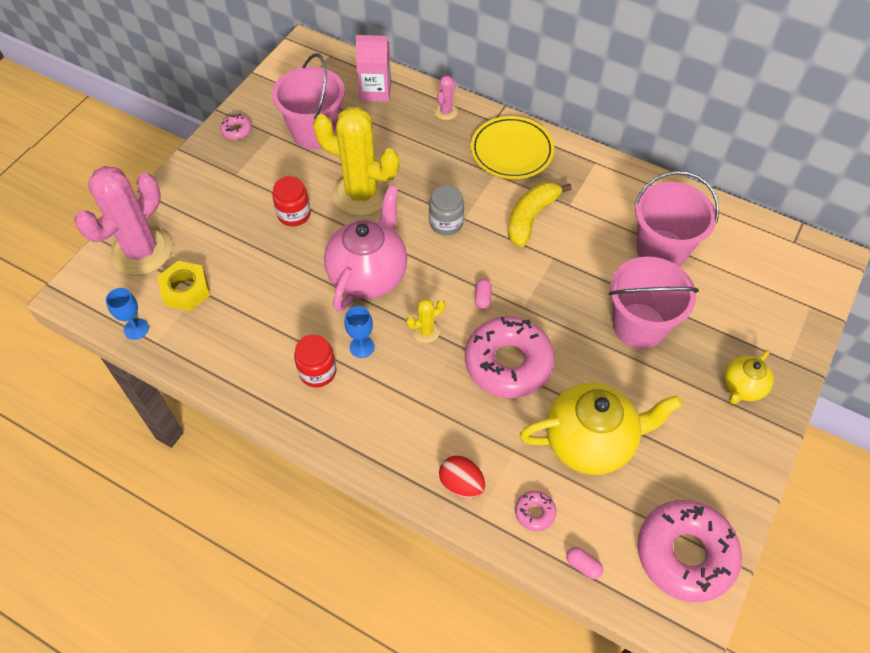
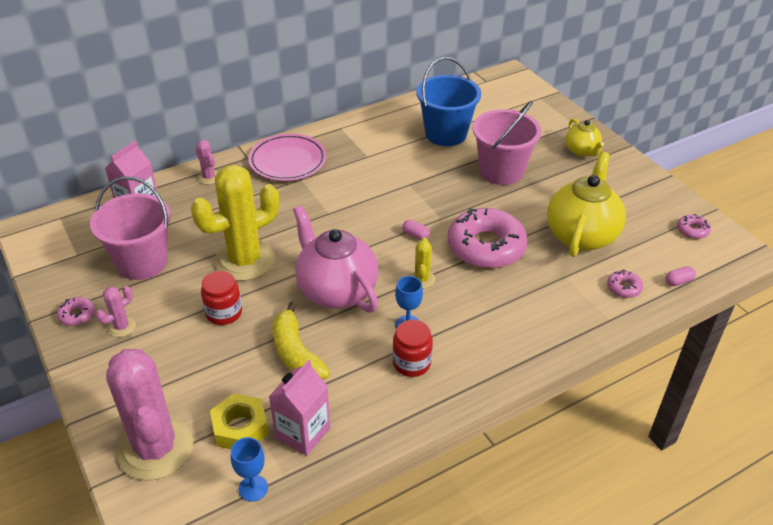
camera: 60 degrees left, 15 degrees down
grey jar [429,185,464,235] -> none
red egg [439,456,485,498] -> none
yellow plate [471,116,555,179] -> pink plate [248,134,327,181]
yellow banana [508,182,572,247] -> yellow banana moved to [272,301,330,380]
pink bucket [634,171,719,266] -> blue bucket [416,57,481,146]
pink donut [638,500,742,602] -> pink donut [677,214,711,239], size x0.42
none -> pink cactus [96,286,136,337]
none -> pink carton [269,360,330,456]

